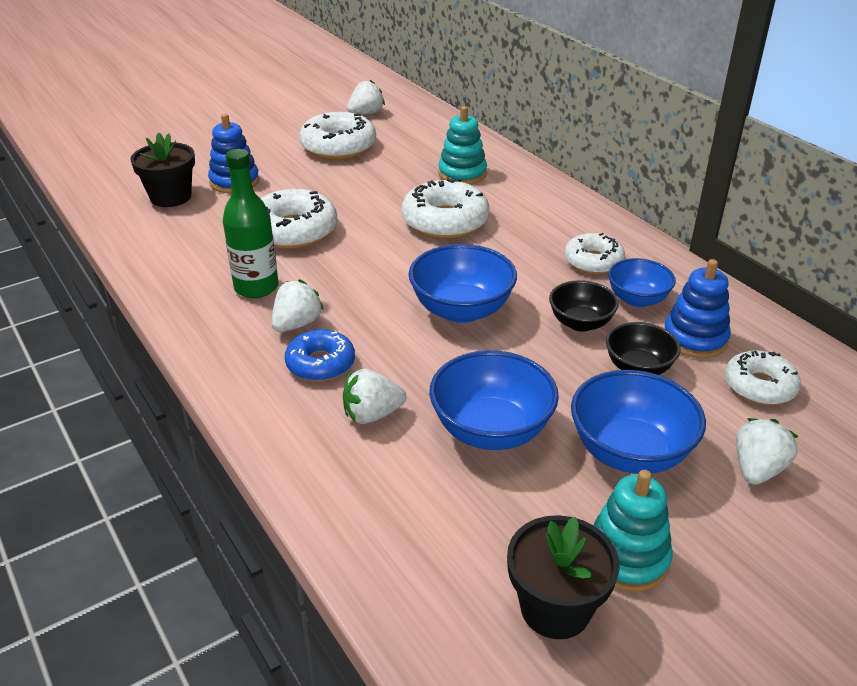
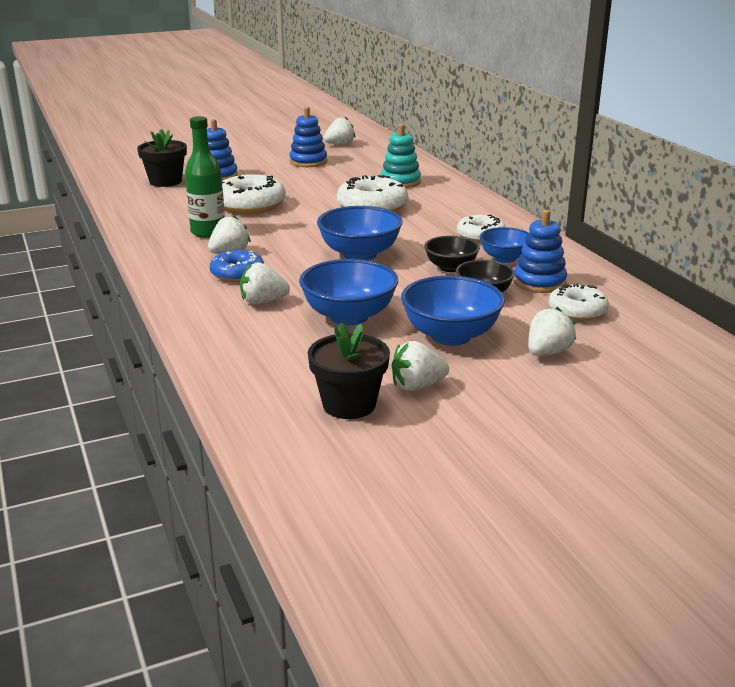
camera: 10 degrees right, 10 degrees down
white donut [299,112,376,160] -> blue stacking toy [289,107,327,167]
turquoise stacking toy [593,470,673,592] -> white strawberry [392,341,449,391]

